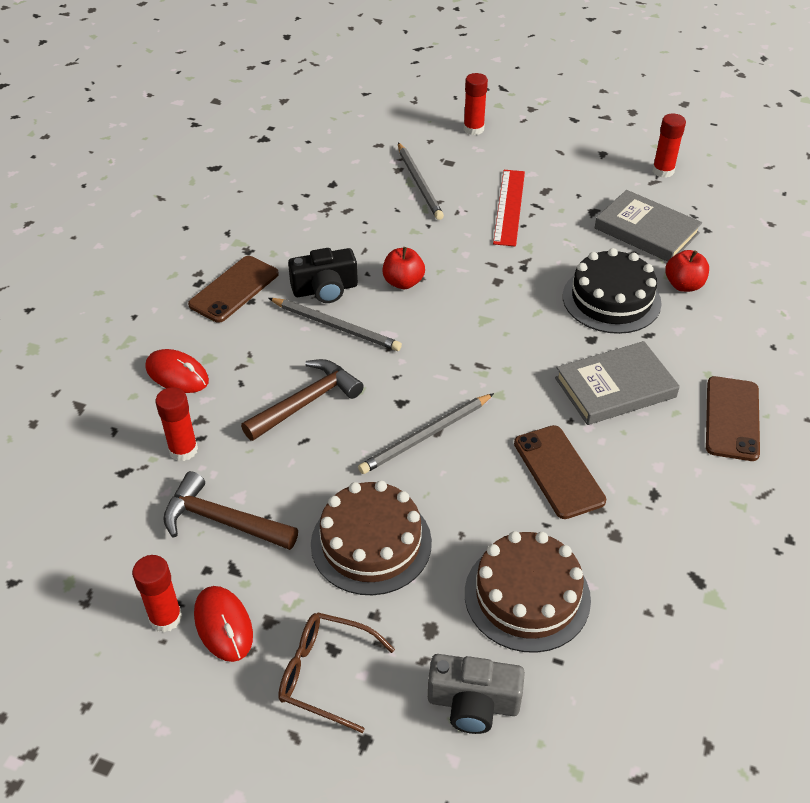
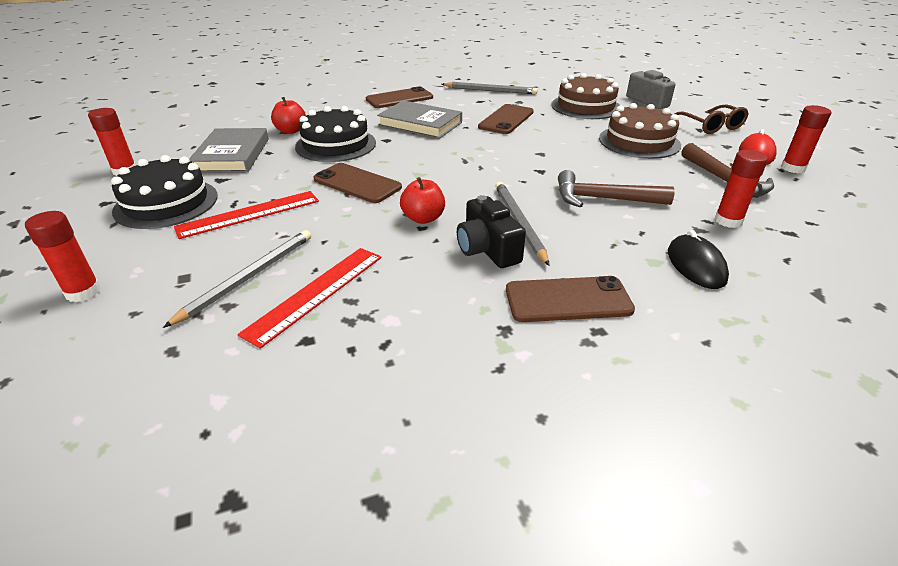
camera: 130 degrees left, 10 degrees down
red mouse [146,349,209,393] -> black mouse [668,230,729,289]
black camera [288,248,358,303] -> black camera turned 150 degrees counterclockwise [457,195,526,268]
grey pencil [358,393,494,474] -> grey pencil moved to [442,82,538,94]
none -> black cake [111,155,218,229]
none -> red ruler [238,248,382,349]
none -> brown phone [313,163,402,203]

